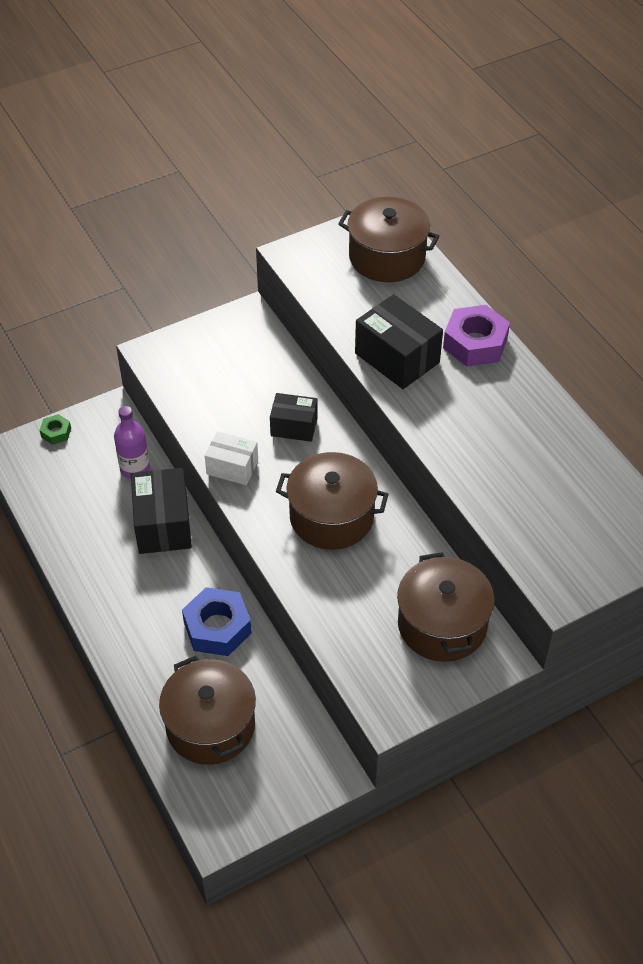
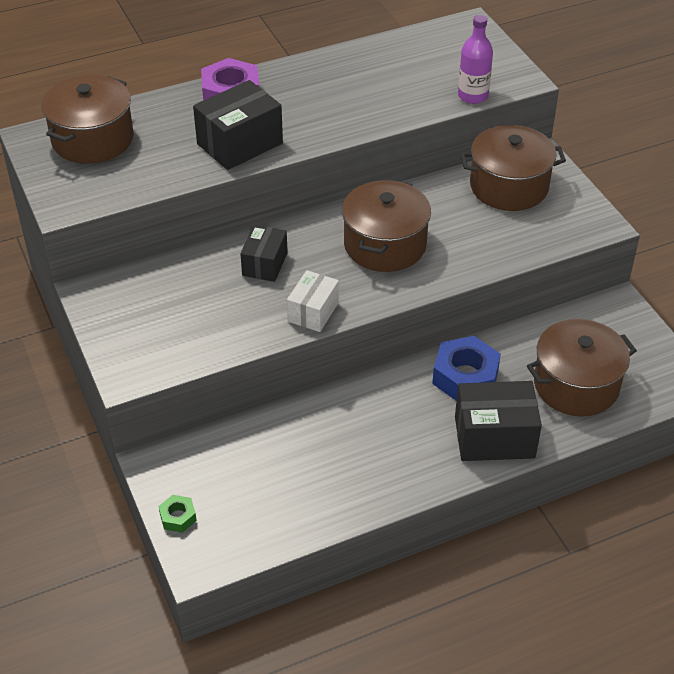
camera: 85 degrees left, 5 degrees down
purple bottle [114,406,150,479] -> purple bottle moved to [458,15,493,104]
black box [131,468,192,554] -> black box moved to [455,381,542,461]

